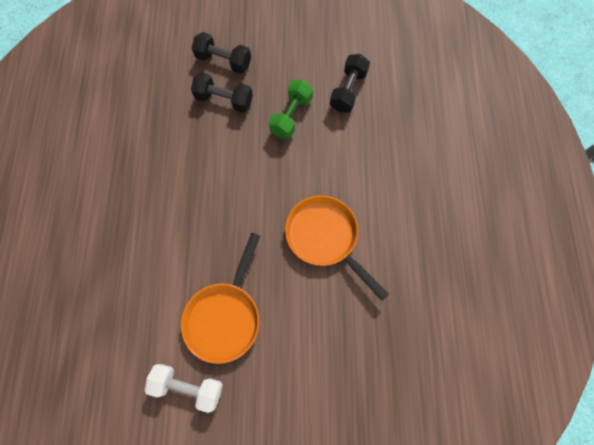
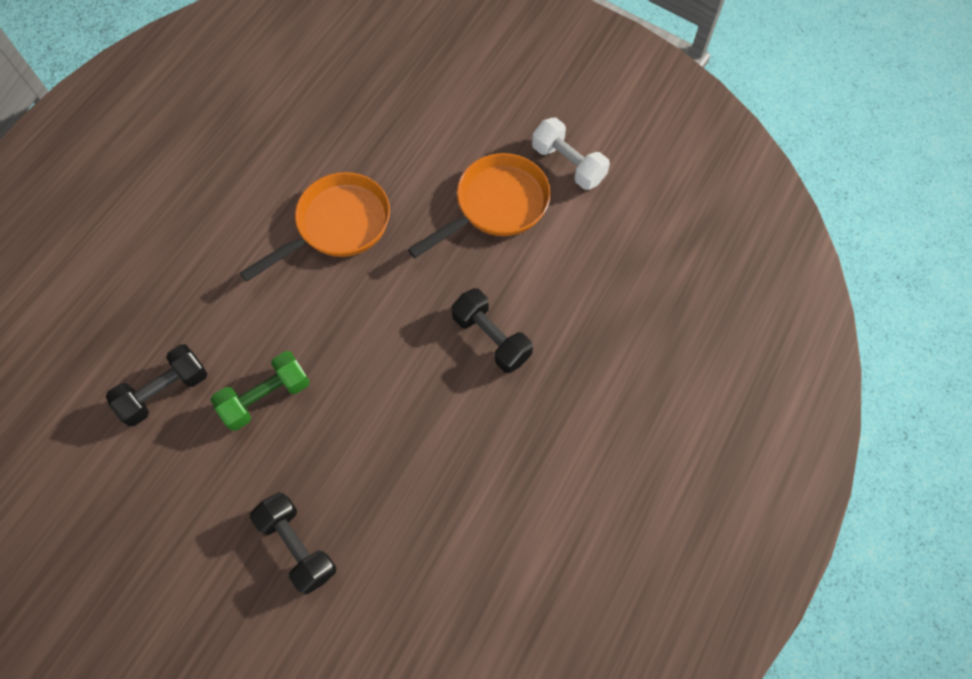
camera: 150 degrees left, 5 degrees down
black dumbbell [191,72,253,113] -> black dumbbell moved to [451,288,533,373]
orange pan [285,195,389,301] -> orange pan turned 120 degrees counterclockwise [240,172,390,282]

